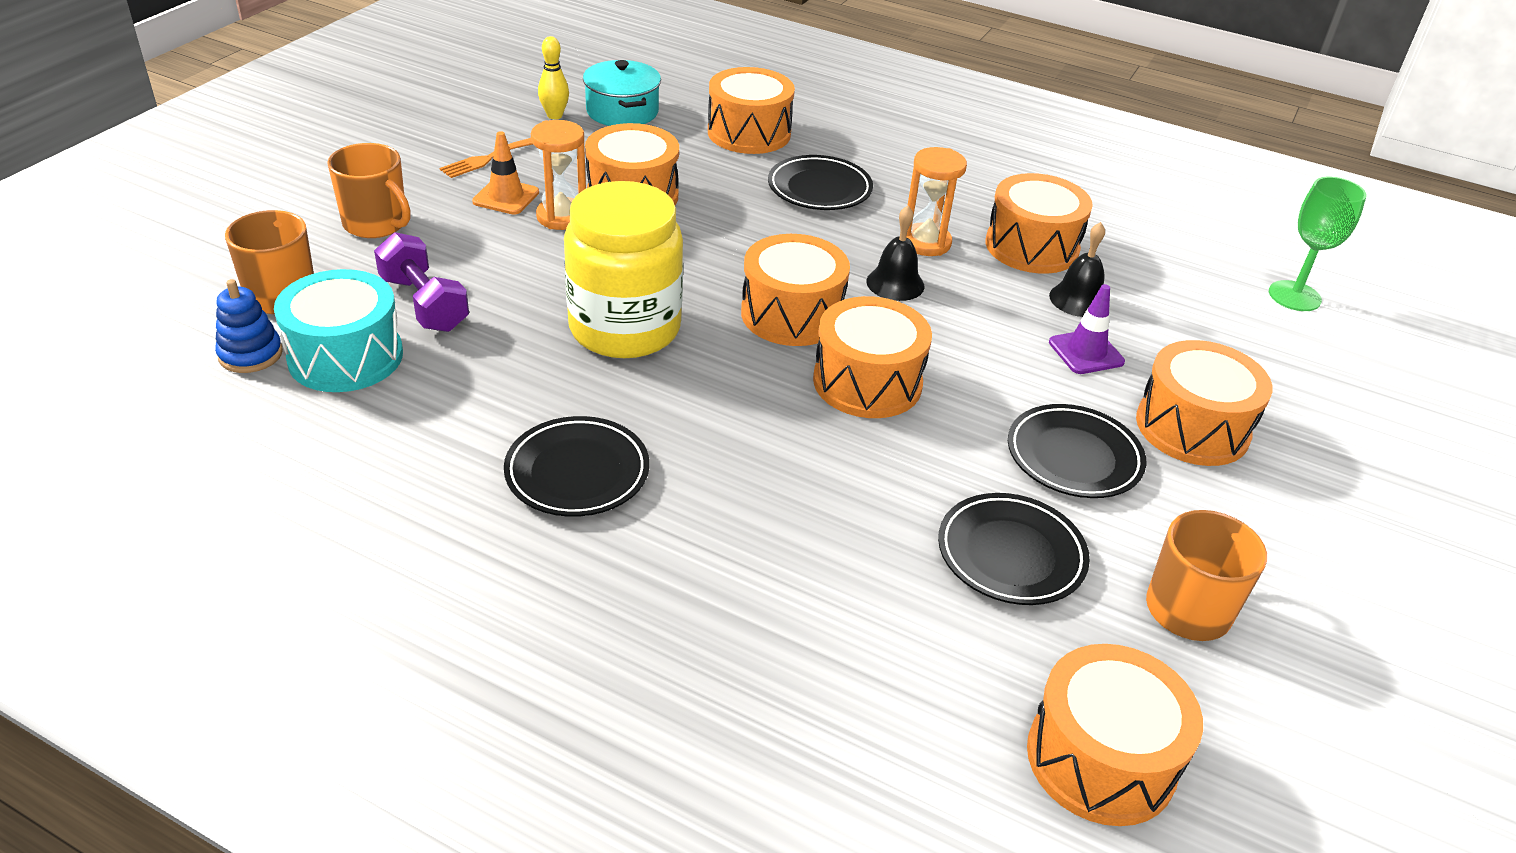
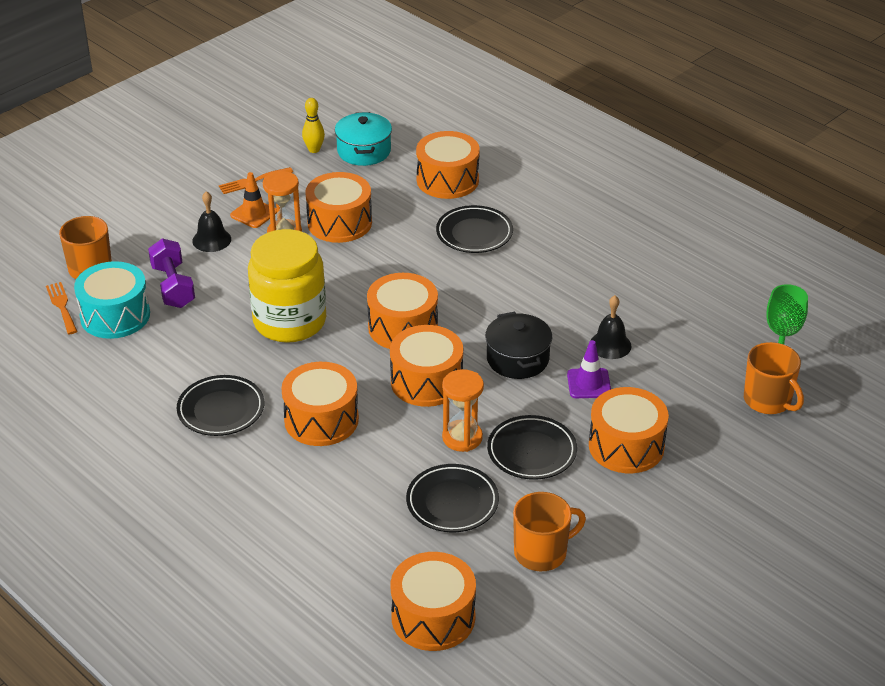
camera: 20 degrees right, 0 degrees up
blue stacking toy [215,279,283,373] -> orange fork [46,282,78,334]
orange mug [327,143,411,238] -> orange mug moved to [744,342,804,414]
black bell [866,206,924,301] -> black bell moved to [192,191,231,252]
orange hourglass [906,147,967,256] -> orange hourglass moved to [442,369,484,452]
orange drum [986,173,1093,274] -> orange drum moved to [281,362,359,446]
none -> black pot [485,312,552,379]

